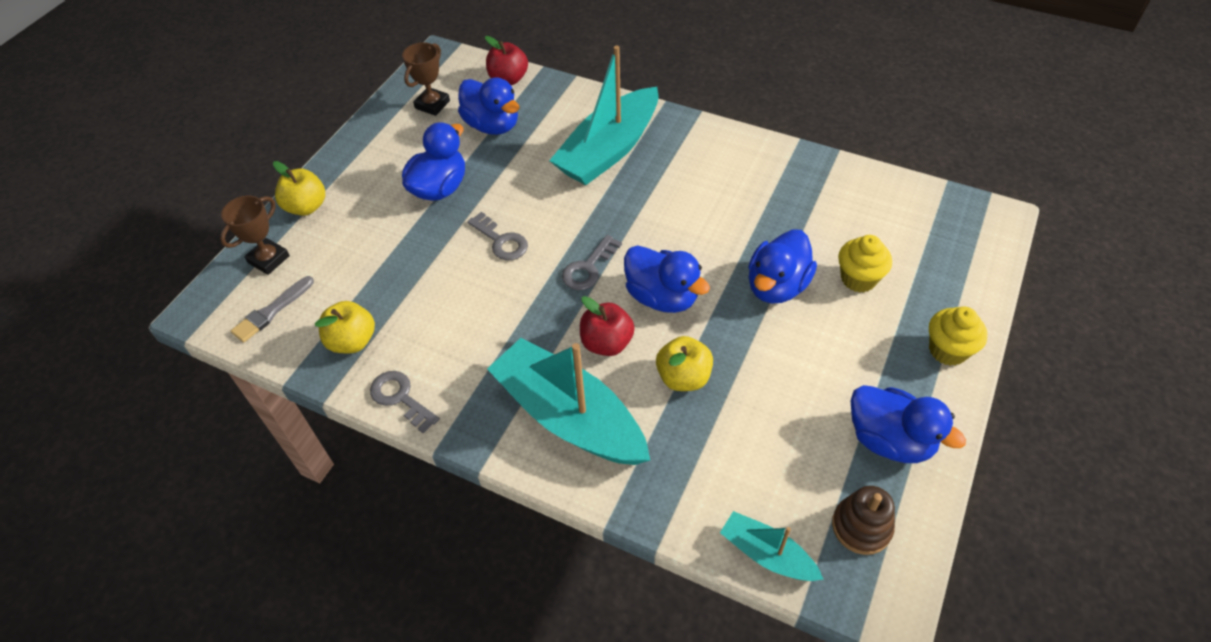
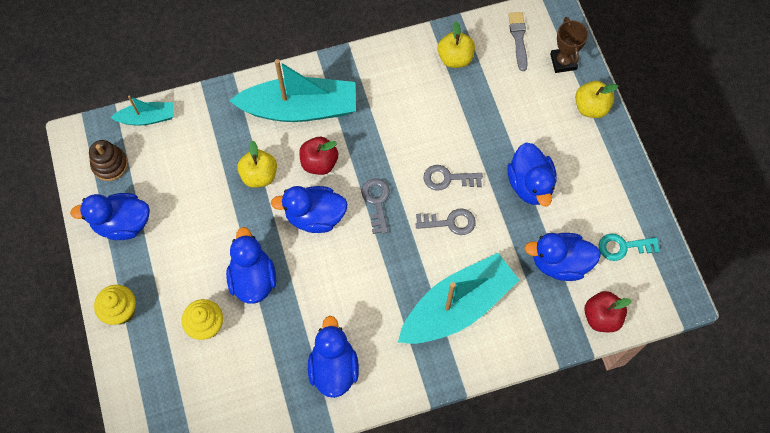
camera: 135 degrees right, 15 degrees up
grey key [370,371,440,433] -> grey key moved to [415,208,476,235]
brown trophy [402,42,450,116] -> turquoise key [599,234,660,261]
turquoise boat [549,46,658,185] -> turquoise boat turned 60 degrees clockwise [398,253,519,344]
none -> blue duck [308,316,359,398]

